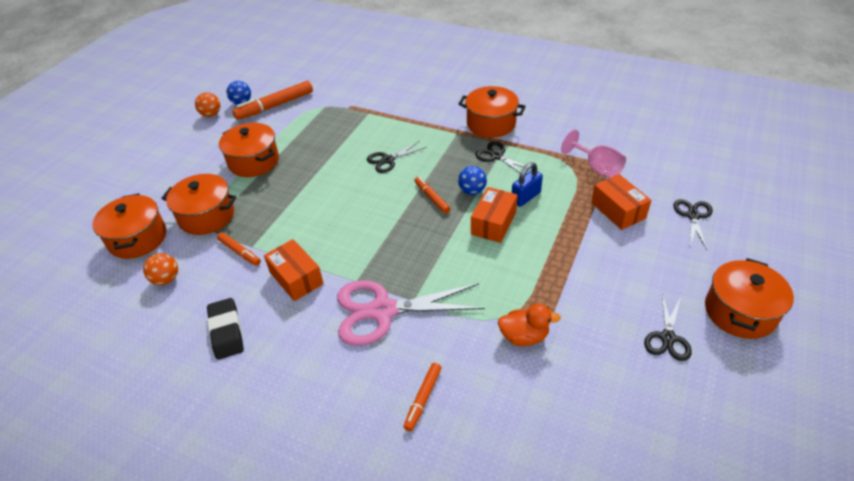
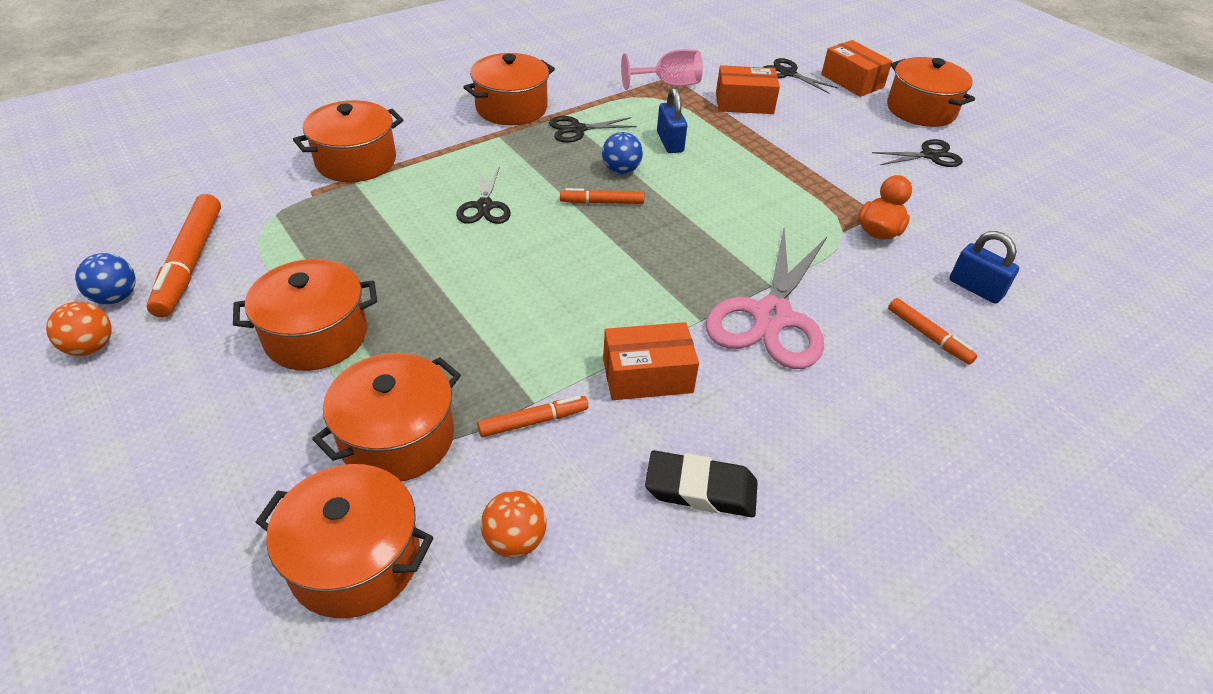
camera: 65 degrees left, 0 degrees up
orange box [471,187,518,243] -> orange box moved to [821,40,892,97]
black scissors [644,294,692,361] -> black scissors turned 60 degrees counterclockwise [872,139,963,167]
none -> orange pot [293,100,403,182]
none -> blue padlock [949,231,1019,304]

